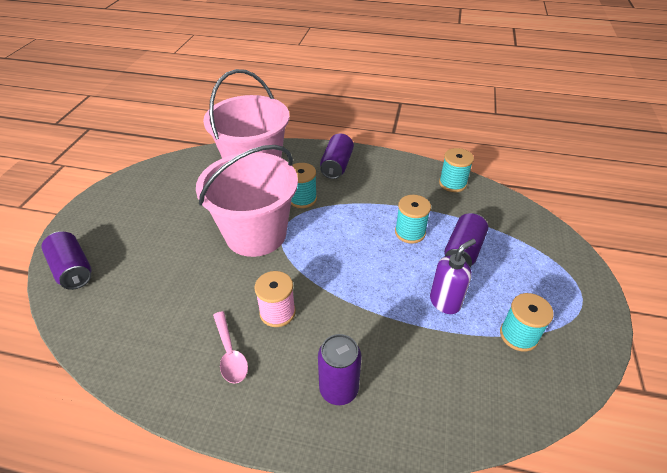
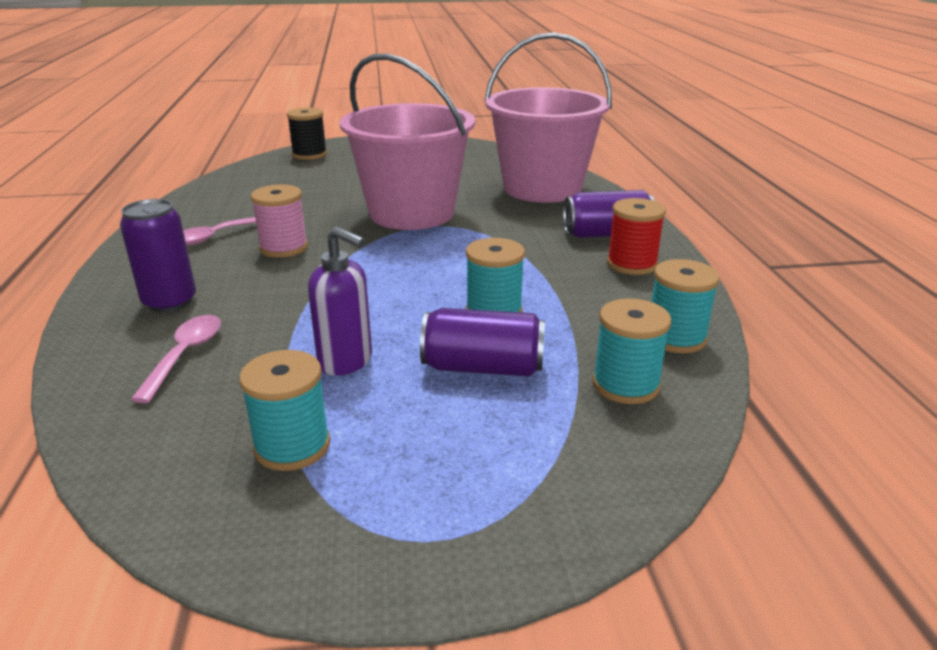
camera: 70 degrees right, 15 degrees down
purple can [41,231,92,290] -> black spool [287,108,327,160]
turquoise spool [291,163,317,208] -> turquoise spool moved to [593,298,672,404]
none -> pink spoon [130,315,221,403]
none -> red spool [607,198,666,275]

